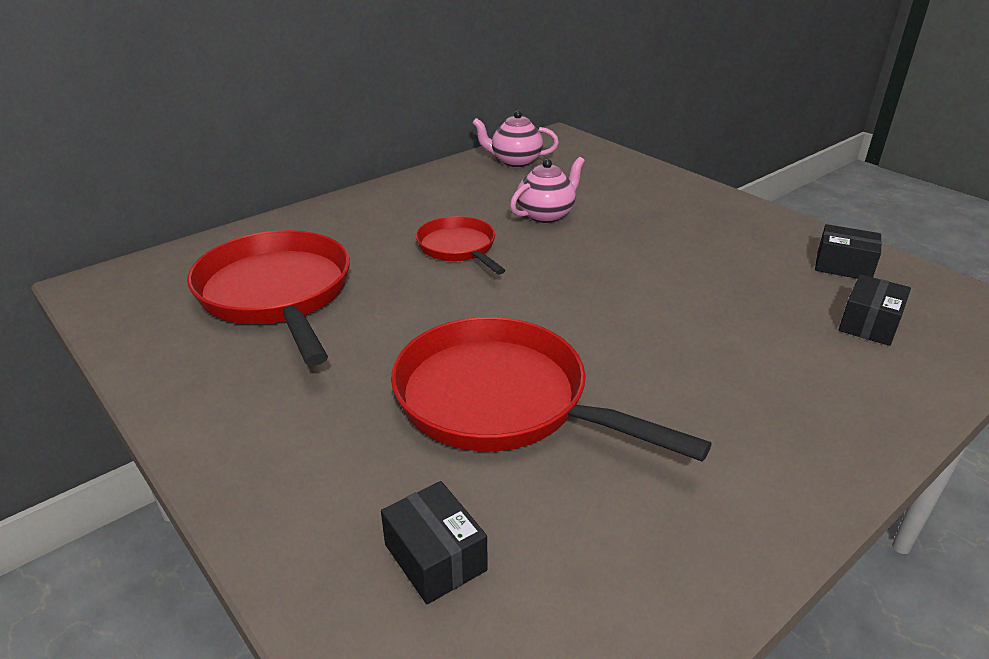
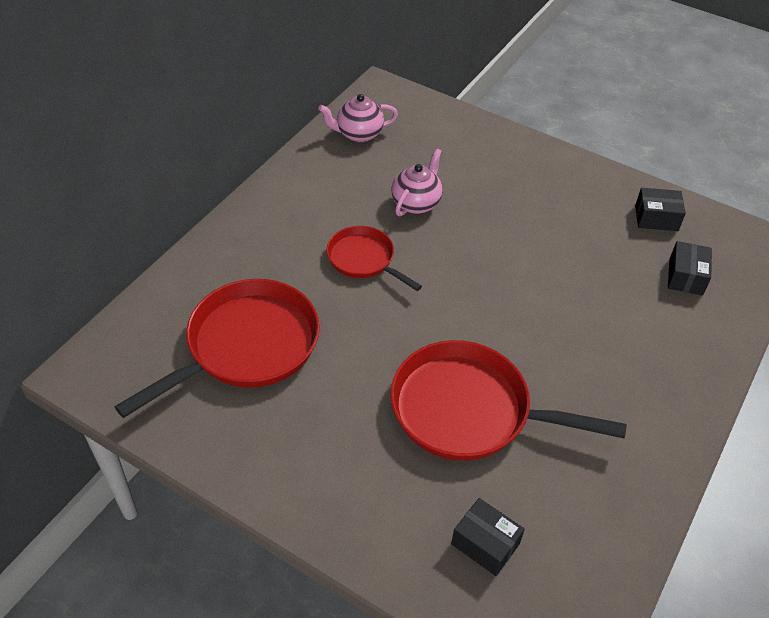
camera: 20 degrees left, 15 degrees up
red pan [187,230,350,366] -> red pan turned 90 degrees clockwise [114,279,320,418]

